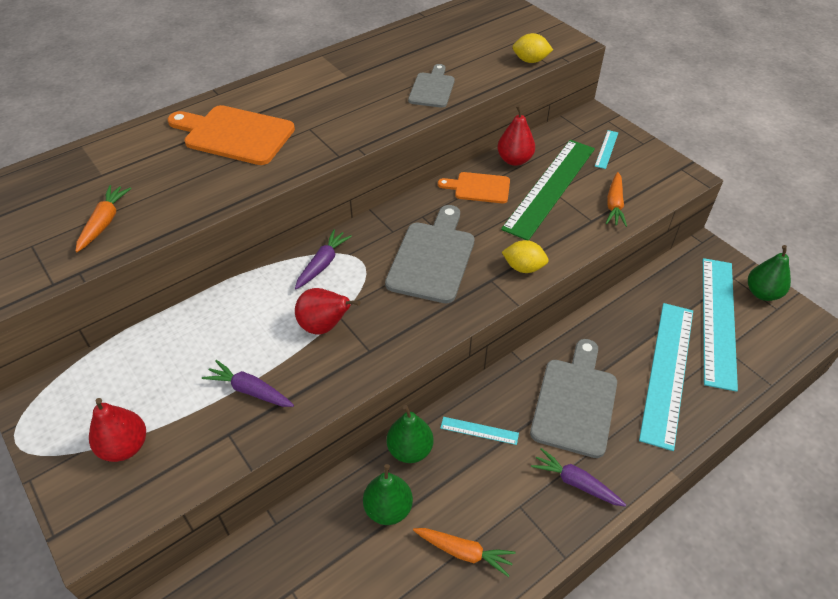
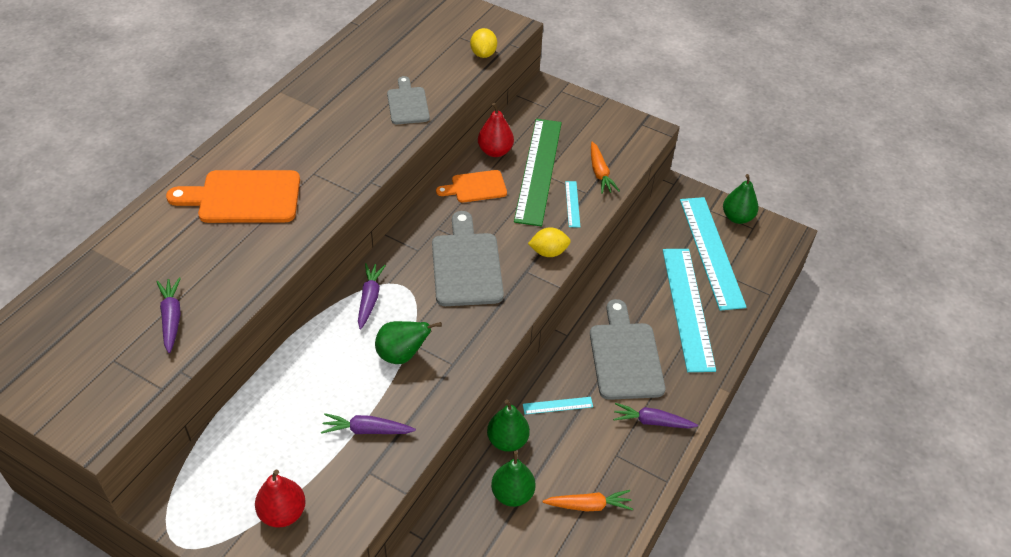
camera: 25 degrees left, 0 degrees up
orange carrot [75,185,131,252] -> purple carrot [156,277,181,353]
red pear [295,288,360,335] -> green pear [375,321,442,364]
yellow lemon [512,33,553,63] -> yellow lemon turned 75 degrees counterclockwise [470,28,497,58]
turquoise ruler [595,130,618,169] -> turquoise ruler moved to [565,181,580,227]

